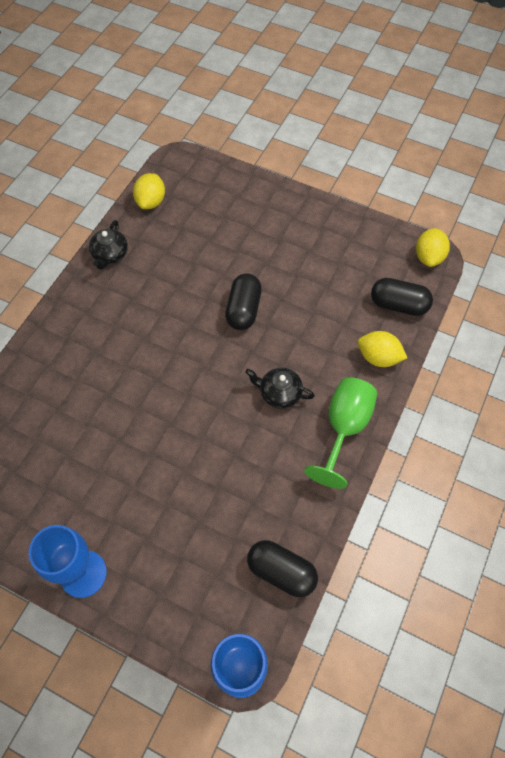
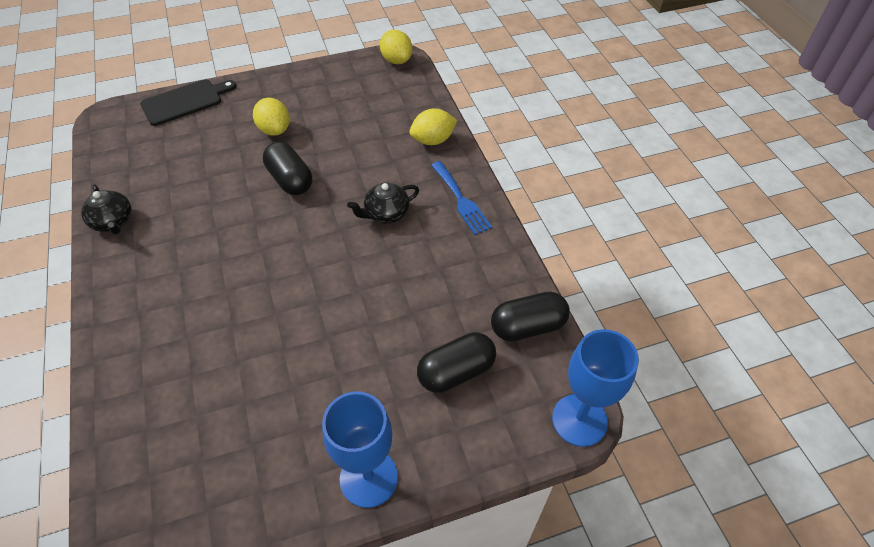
camera: 45 degrees left, 10 degrees down
yellow lemon [133,173,165,209] -> yellow lemon moved to [253,98,290,136]
green goblet [304,377,377,489] -> blue fork [431,161,492,235]
black capsule [371,278,433,316] -> black capsule moved to [417,332,496,393]
none -> black cutting board [140,79,236,126]

